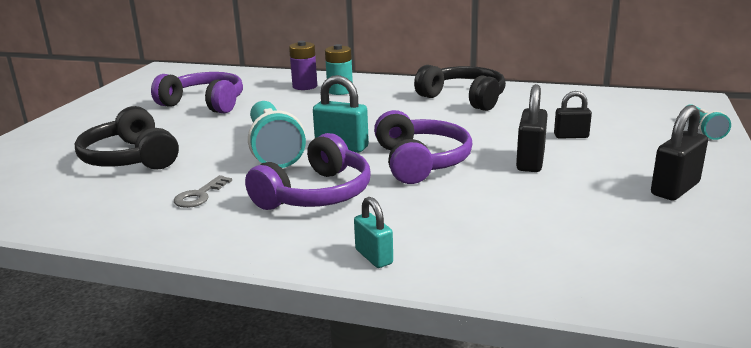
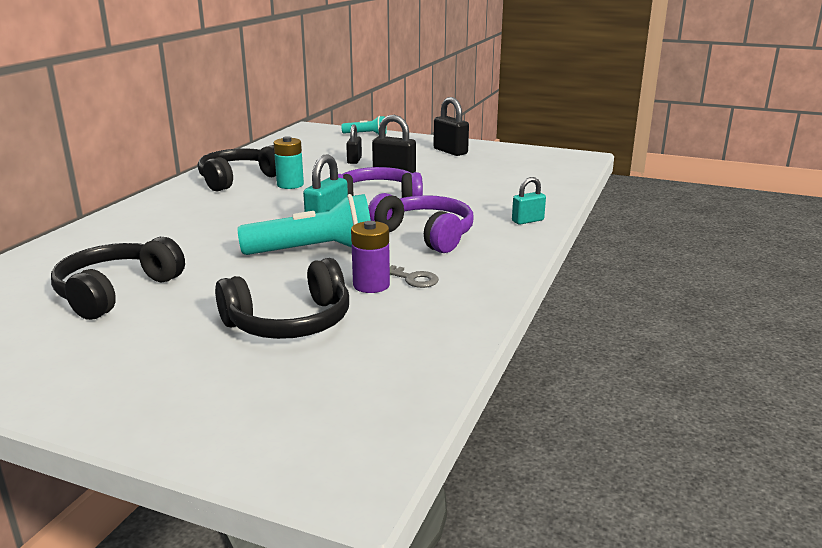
camera: 85 degrees left, 0 degrees up
purple headphones [151,72,243,114] -> black headphones [51,237,185,320]
purple battery [289,41,317,90] -> purple battery moved to [351,221,390,293]
turquoise battery [325,44,353,95] -> turquoise battery moved to [274,136,304,189]

